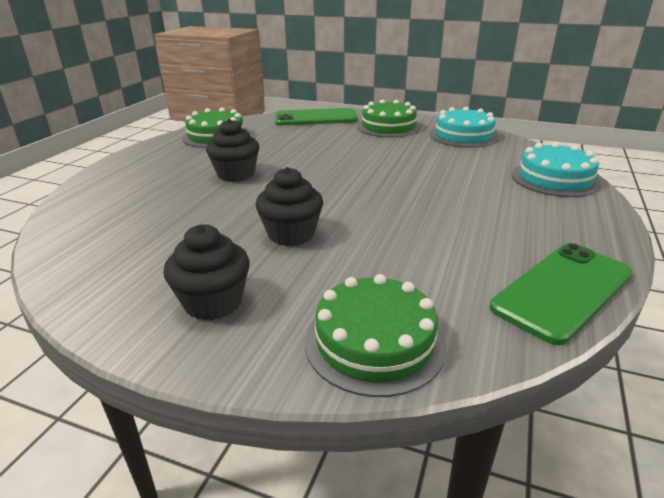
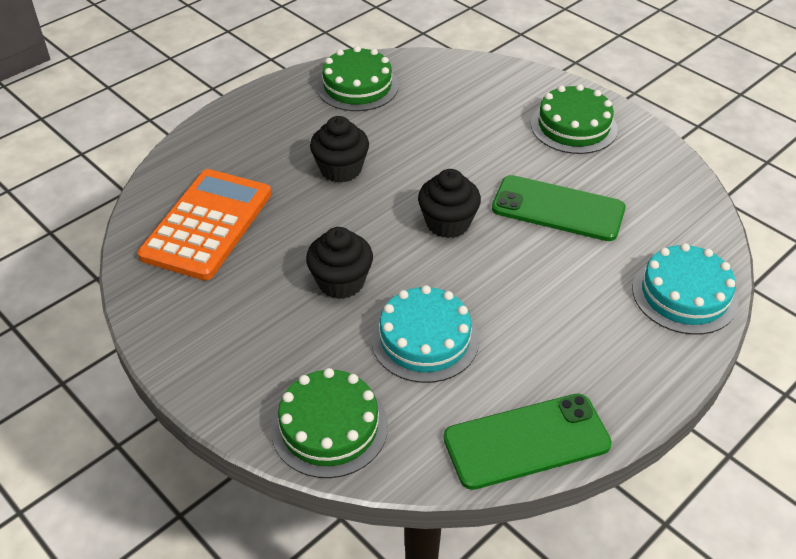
camera: 25 degrees right, 15 degrees up
black cupcake [164,224,250,321] -> black cupcake moved to [418,169,481,238]
green phone [275,108,358,126] -> green phone moved to [492,175,626,241]
turquoise cake [430,107,499,148] -> turquoise cake moved to [371,285,479,383]
none -> orange calculator [138,169,271,280]

